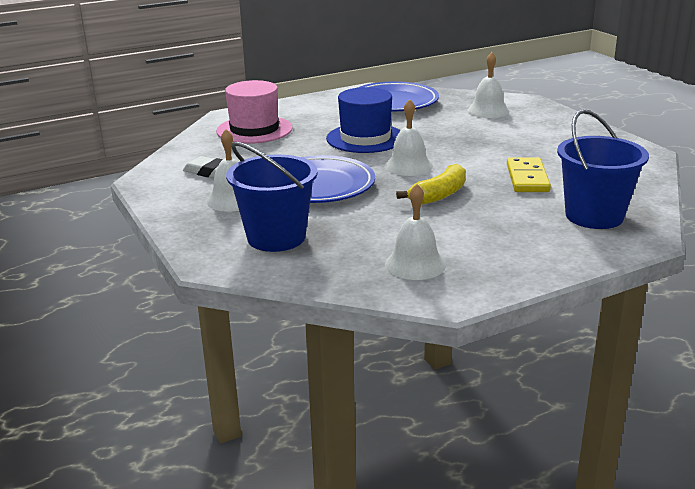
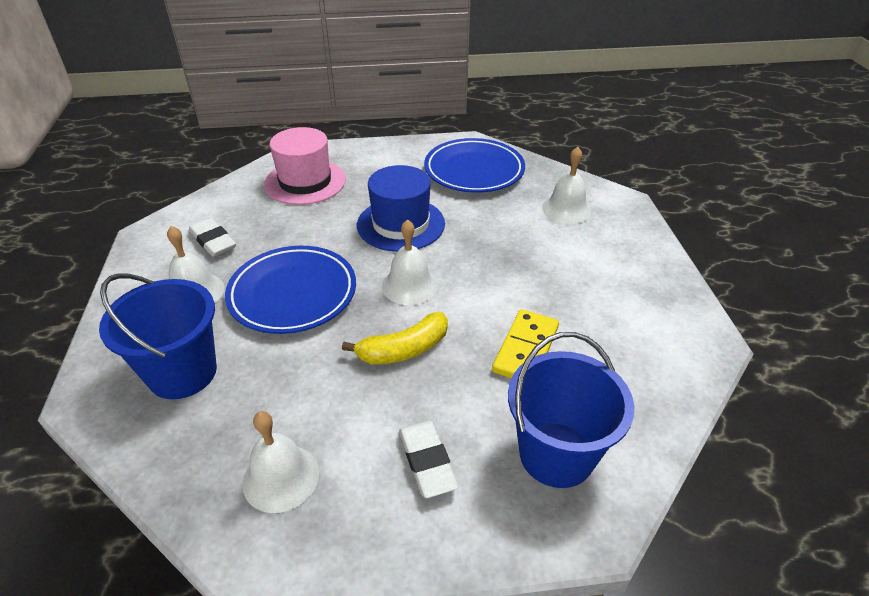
camera: 20 degrees right, 15 degrees up
none -> white eraser [399,421,459,498]

